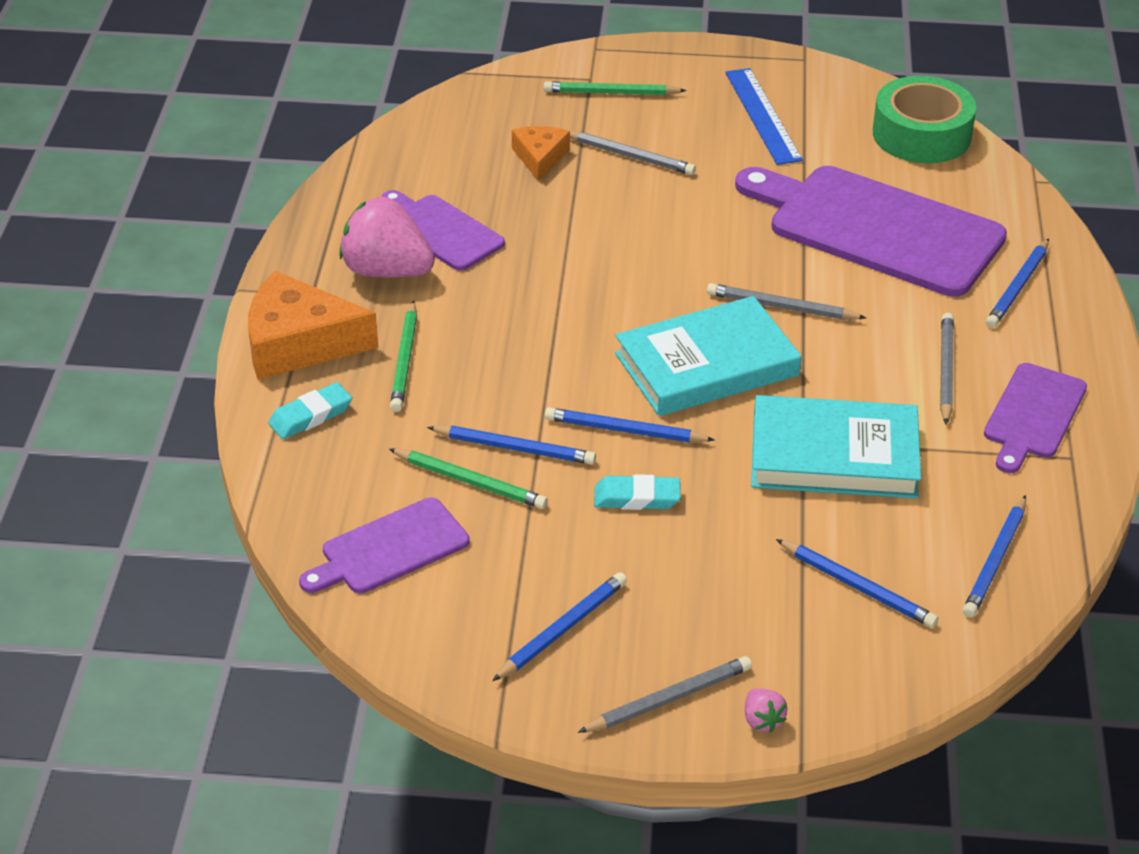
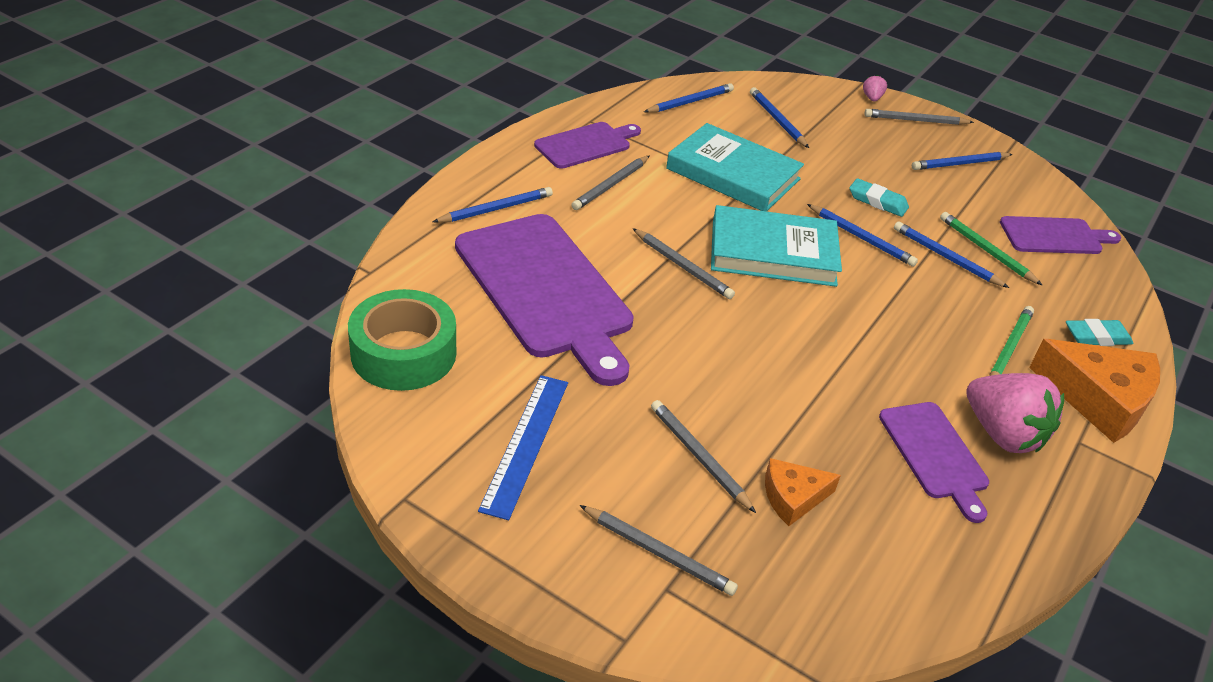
camera: 155 degrees left, 0 degrees up
orange cheese [512,126,570,181] -> orange cheese turned 45 degrees clockwise [765,458,841,526]
green pencil [544,81,687,95] -> grey pencil [579,505,738,596]

